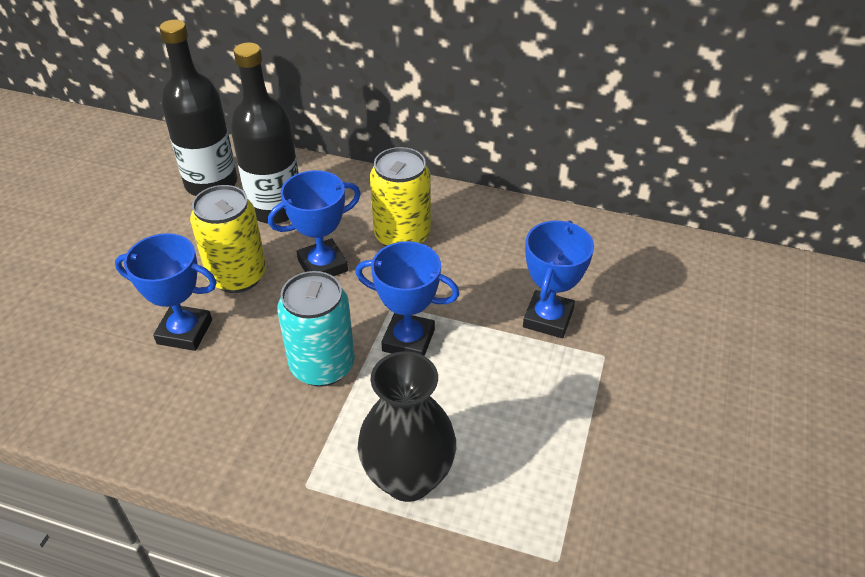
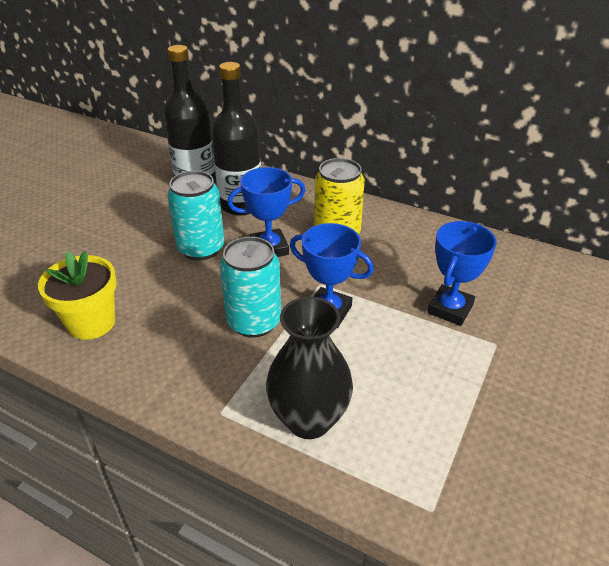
camera: 10 degrees right, 5 degrees down
blue trophy [115,233,217,351] -> none
yellow can [190,185,266,293] -> turquoise can [167,171,225,261]
none -> yellow flower pot [38,251,117,340]

